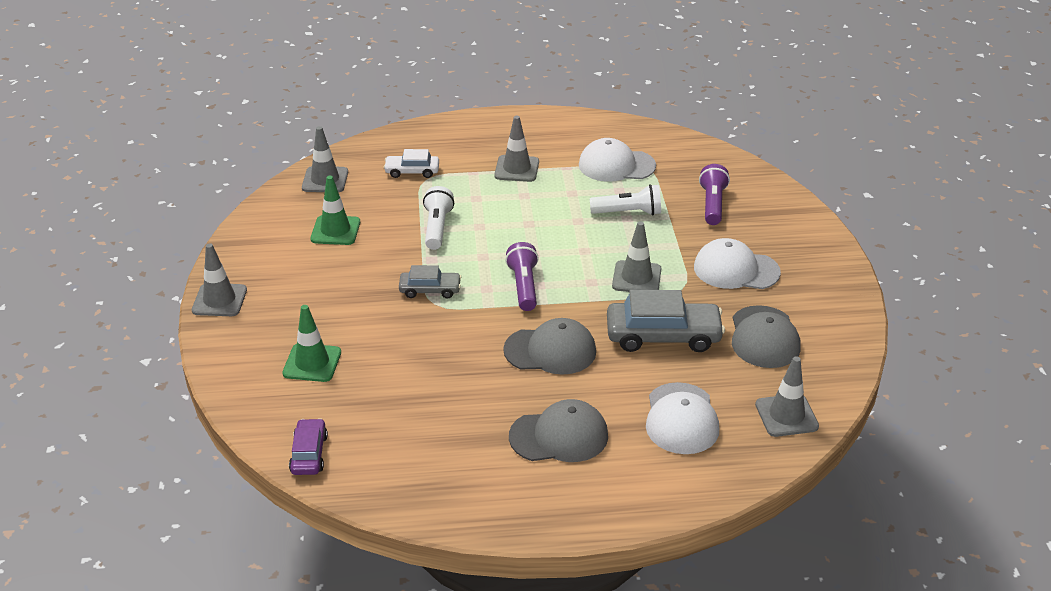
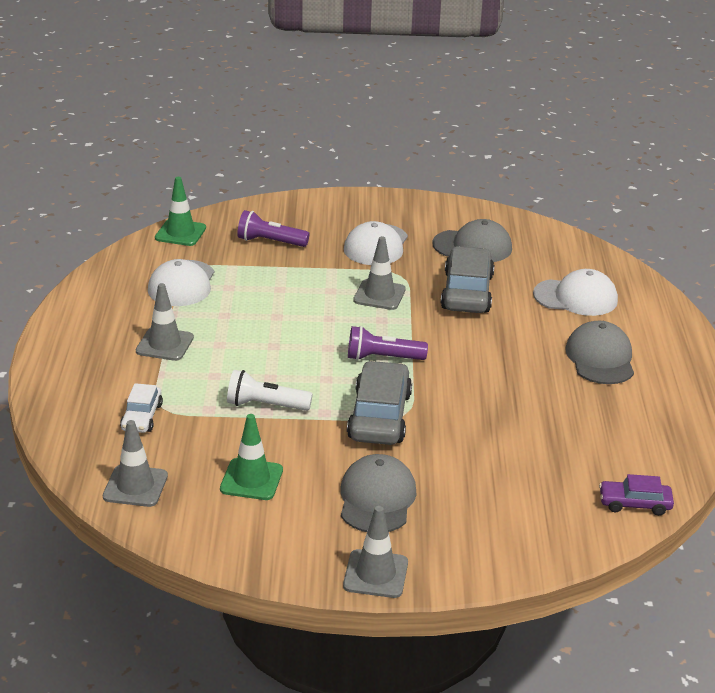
camera: 85 degrees left, 5 degrees down
green traffic cone [282,305,341,382] -> green traffic cone moved to [155,177,206,246]
grey car [399,265,461,299] -> grey car [347,361,412,445], size x1.79
grey cap [503,318,596,375] -> grey cap moved to [340,454,417,532]
white flashlight [590,184,661,216] -> none
grey traffic cone [755,356,819,437] -> none

